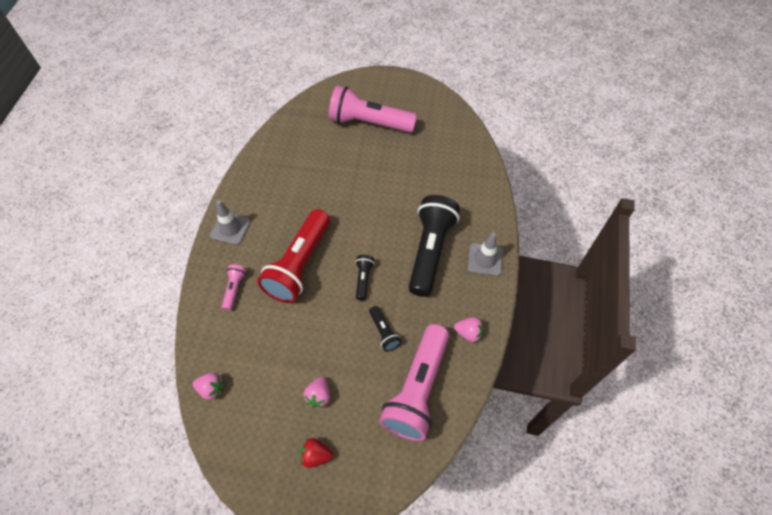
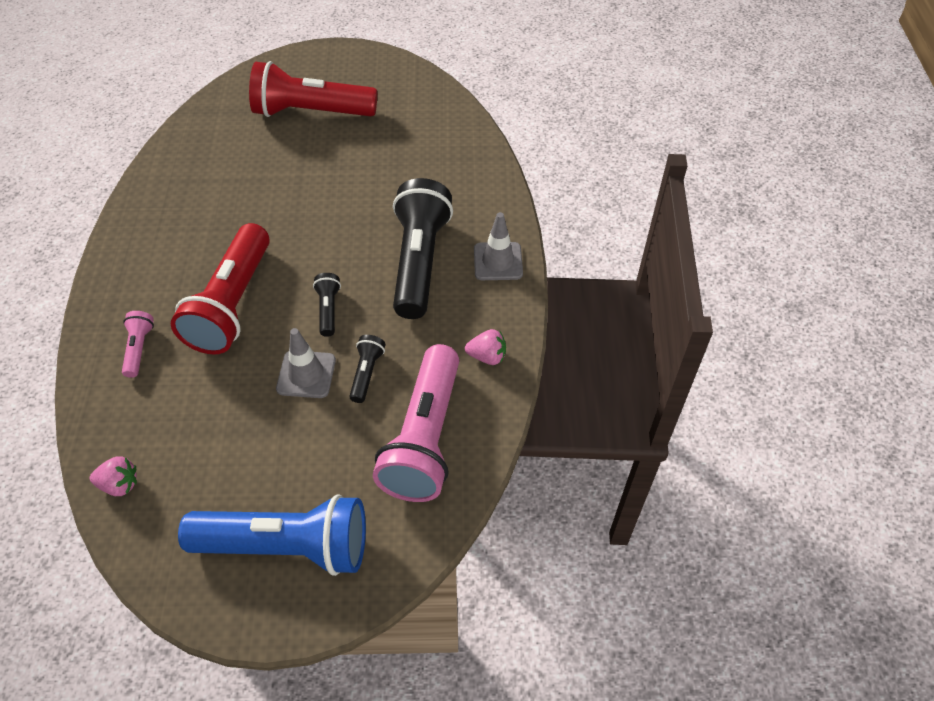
camera: 10 degrees left, 5 degrees down
grey traffic cone [210,200,251,245] -> grey traffic cone moved to [276,328,336,398]
red strawberry [300,438,333,468] -> blue flashlight [178,494,366,576]
pink strawberry [303,377,330,408] -> none
pink flashlight [329,86,417,133] -> red flashlight [249,61,377,117]
black flashlight [369,306,401,351] -> black flashlight turned 135 degrees counterclockwise [349,335,385,403]

